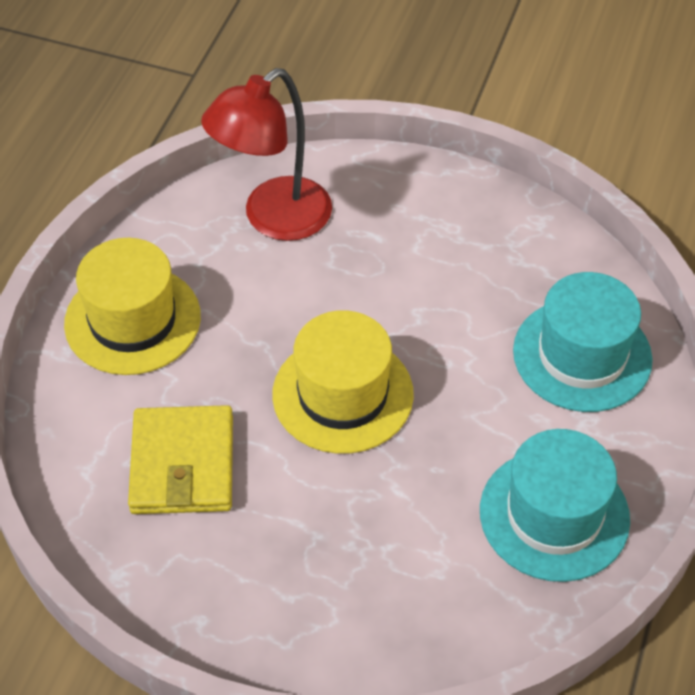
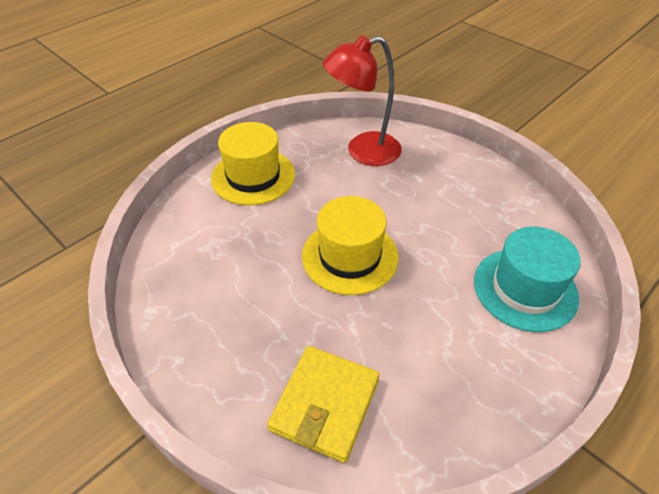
camera: 25 degrees right, 5 degrees down
yellow wallet [128,405,233,514] -> yellow wallet moved to [267,346,380,463]
turquoise hat [480,429,630,582] -> none

